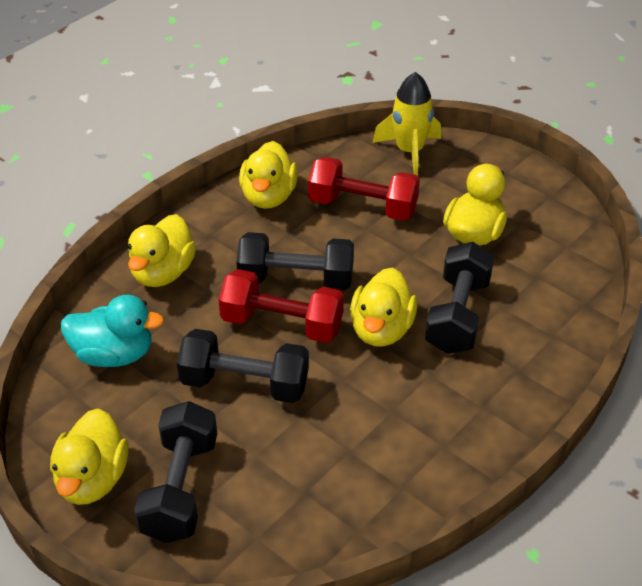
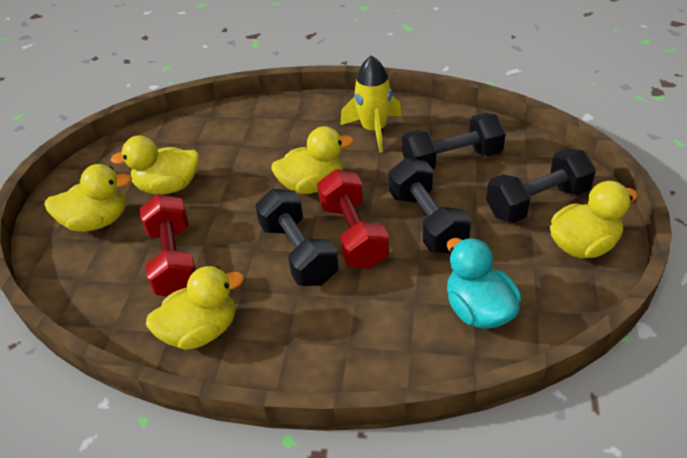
camera: 120 degrees left, 0 degrees up
yellow duck [128,214,196,287] -> yellow duck moved to [44,164,132,232]
yellow rocket [373,72,441,176] -> yellow rocket moved to [340,55,402,152]
black dumbbell [425,242,494,354] -> black dumbbell moved to [402,113,506,170]

